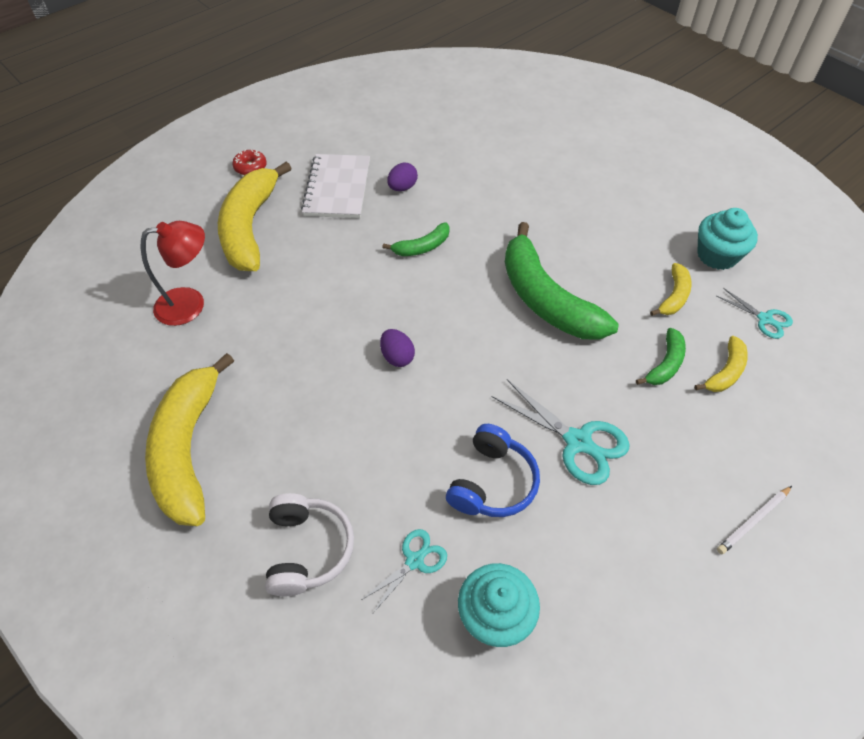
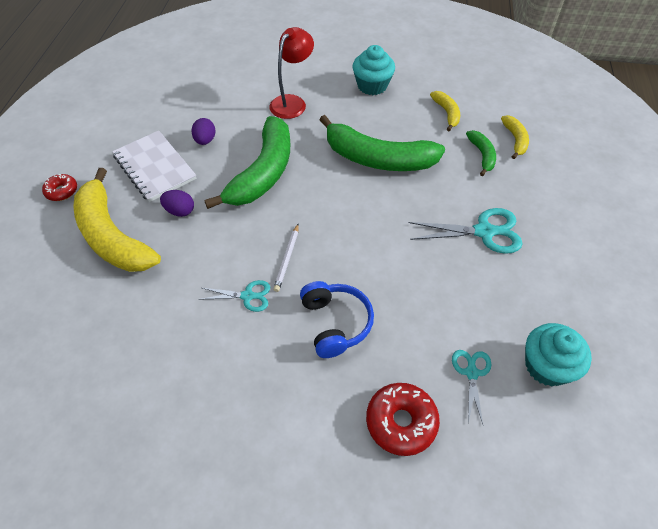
camera: 40 degrees left, 0 degrees up
red lamp [141,221,205,326] -> red lamp moved to [269,27,314,119]
yellow banana [145,353,234,526] -> none
white headphones [265,493,354,596] -> red donut [366,383,440,456]
purple egg [380,329,415,367] -> purple egg moved to [160,190,194,217]
green banana [382,222,450,256] -> green banana [204,116,290,209], size x2.13
blue headphones [446,424,540,517] -> blue headphones moved to [300,281,374,358]
turquoise cupcake [697,208,758,270] -> turquoise cupcake moved to [353,45,395,95]
turquoise scissors [716,288,793,339] -> turquoise scissors moved to [199,280,270,312]
white pencil [717,486,792,554] -> white pencil moved to [273,224,299,292]

